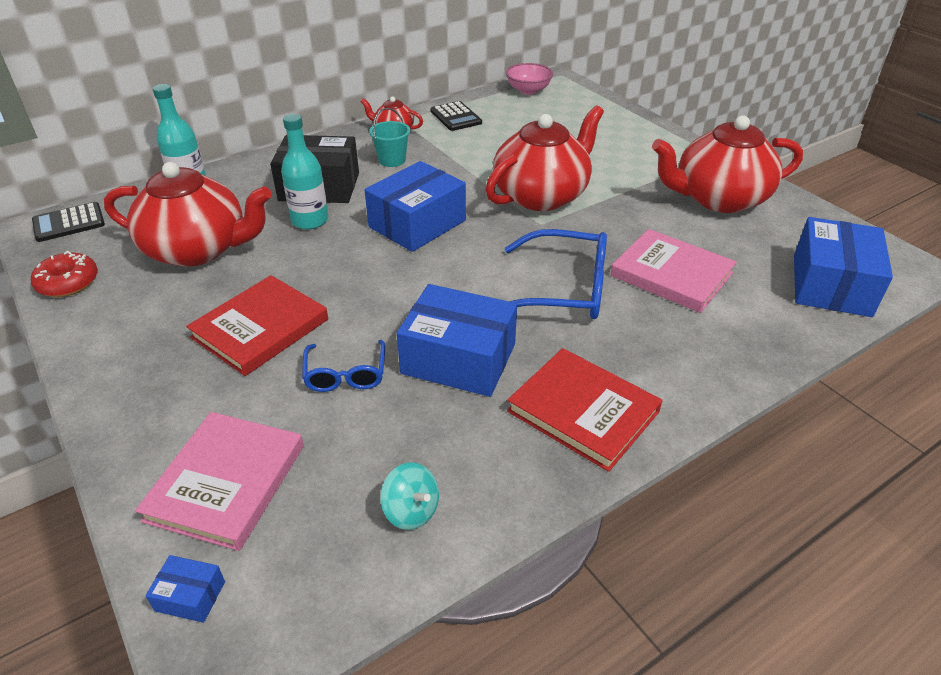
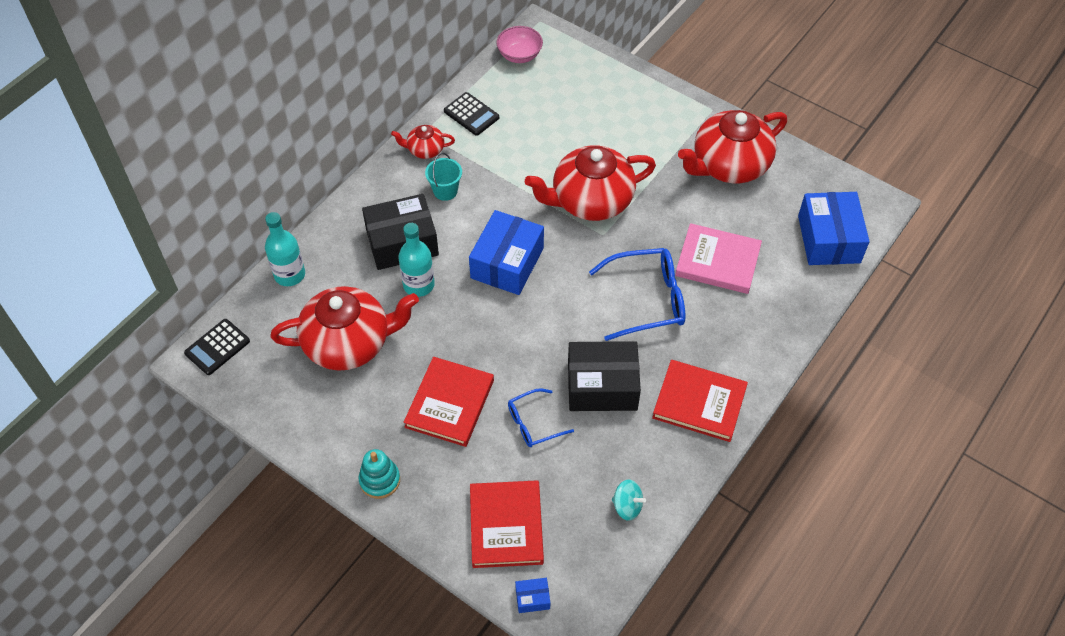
camera: 20 degrees left, 15 degrees up
red donut [31,251,98,297] -> none
pink book [135,412,304,551] -> red book [470,480,544,568]
blue glasses [302,340,385,392] -> blue glasses turned 90 degrees clockwise [508,388,574,447]
blue box [397,284,517,397] -> black box [568,341,641,411]
red teapot [485,105,604,211] -> red teapot turned 135 degrees counterclockwise [525,145,656,221]
none -> turquoise stacking toy [359,449,400,499]

